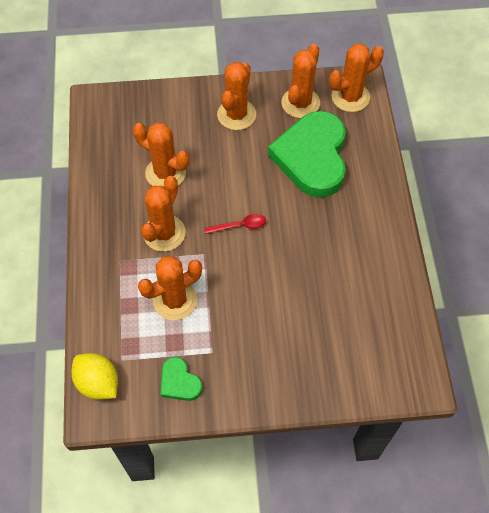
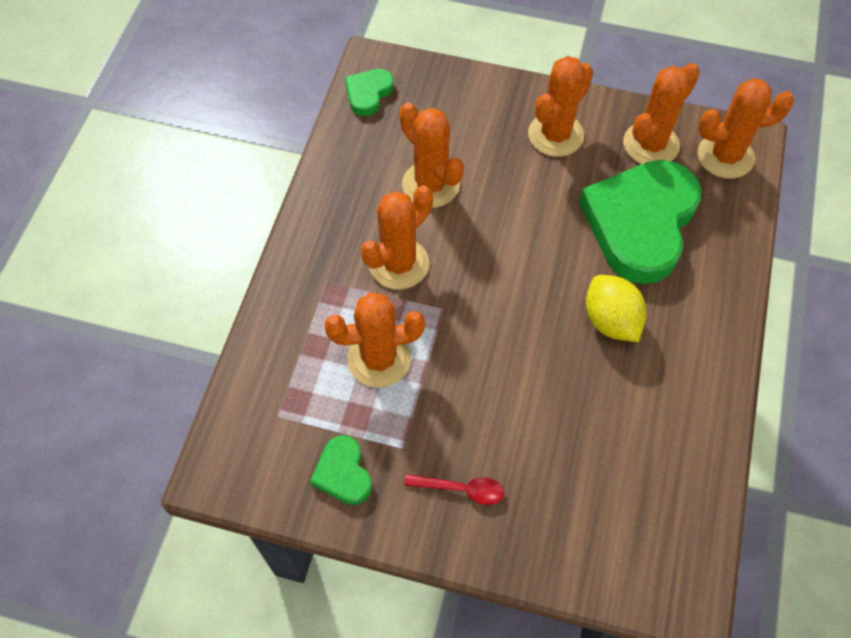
camera: 20 degrees right, 0 degrees up
yellow lemon [71,353,118,400] -> yellow lemon moved to [586,275,646,342]
red spoon [205,214,266,234] -> red spoon moved to [404,474,504,505]
none -> green heart [345,69,394,116]

